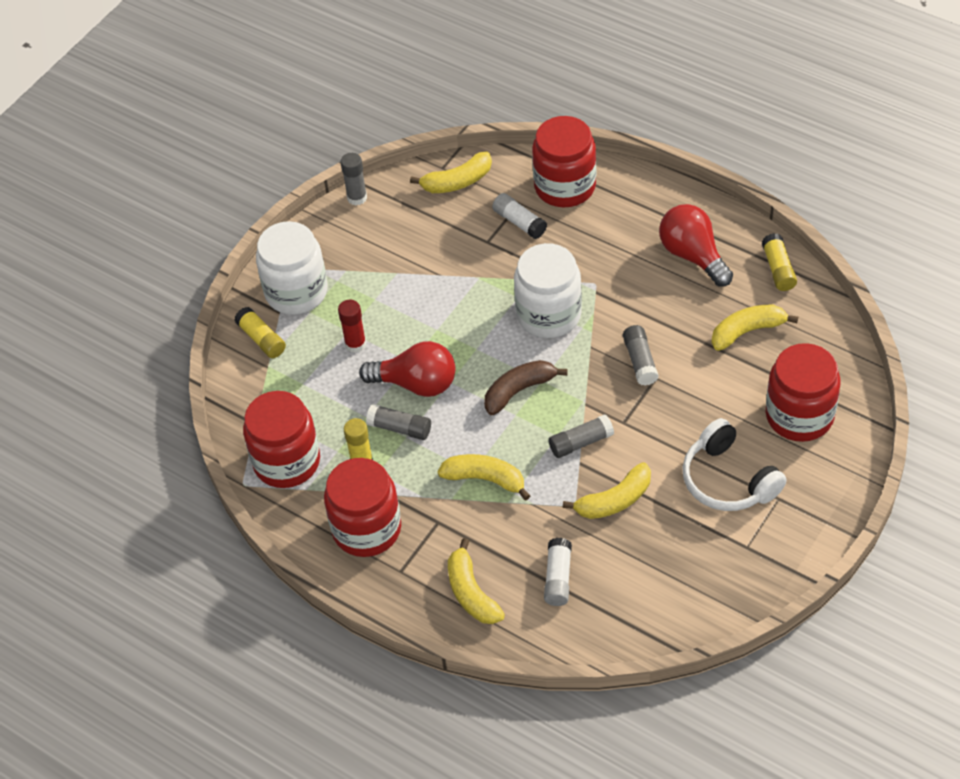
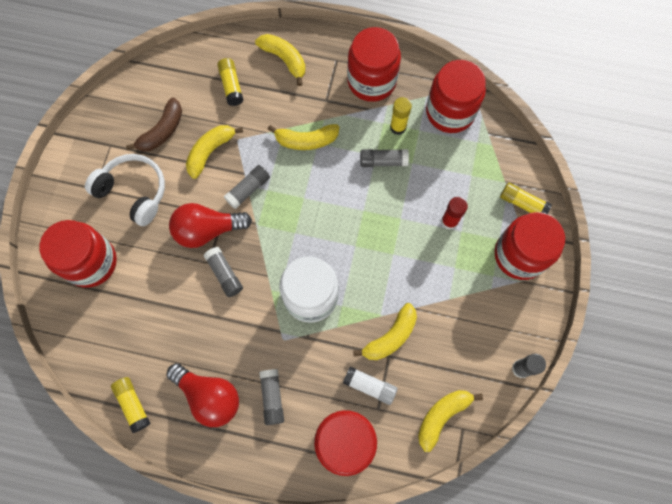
camera: 155 degrees right, 20 degrees up
white jar [256,221,328,315] -> red jar [495,212,565,280]
red light bulb [359,341,456,397] -> red light bulb moved to [169,203,252,248]
brown banana [484,360,568,415] -> brown banana moved to [126,98,182,151]
white glue stick [544,538,572,606] -> yellow glue stick [217,58,244,106]
yellow banana [711,305,798,351] -> yellow banana moved to [353,303,417,360]
none -> grey glue stick [259,369,284,425]

